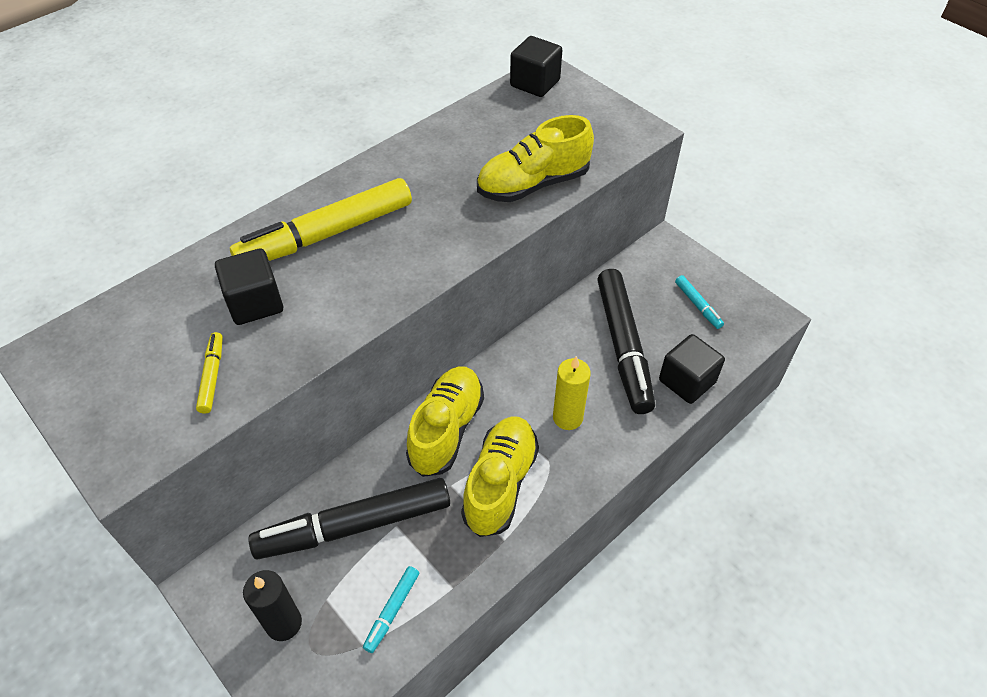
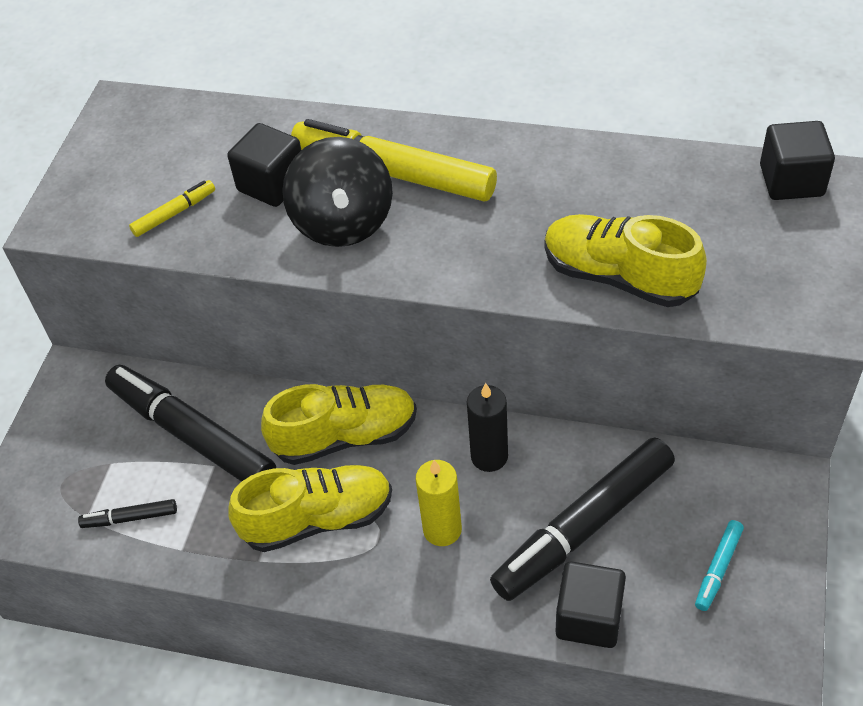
camera: 60 degrees right, 0 degrees up
black candle [243,570,302,641] -> black candle moved to [467,383,508,472]
turquoise marker [363,566,419,653] -> black marker [78,499,177,528]
none -> black spinning top [282,137,393,247]

